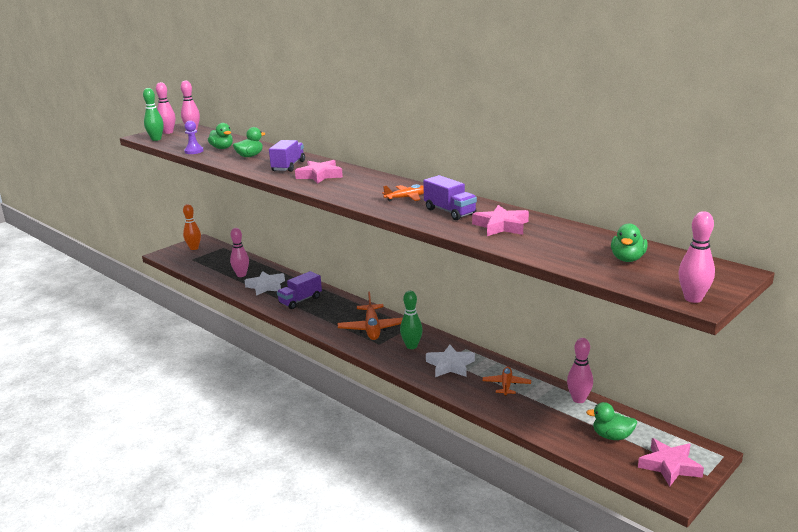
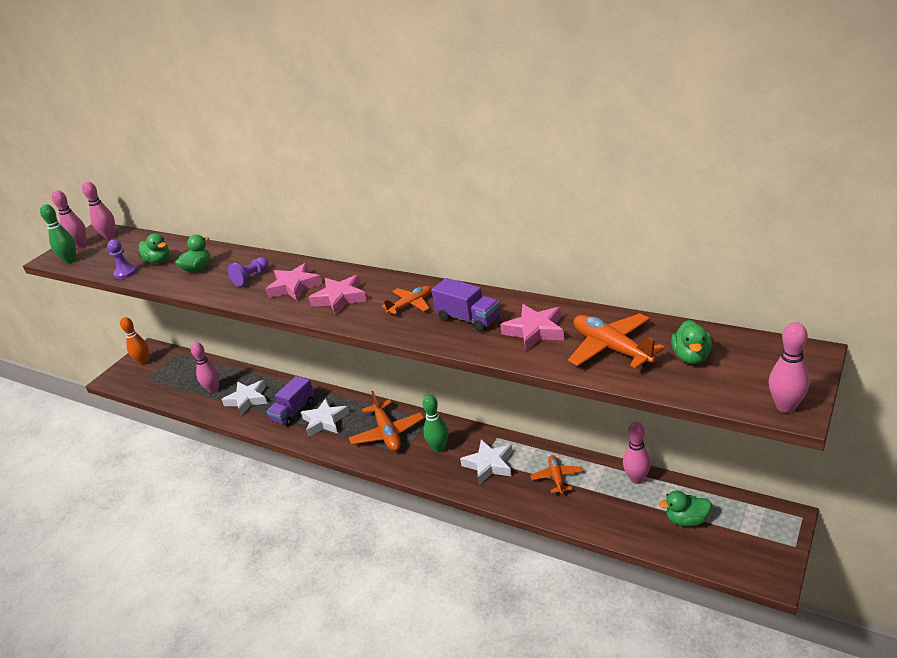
camera: 10 degrees left, 10 degrees up
purple truck [269,140,305,172] -> purple pawn [228,257,269,287]
pink star [638,438,704,487] -> pink star moved to [308,275,367,316]
none -> white star [301,398,349,437]
none -> orange plane [568,313,665,369]

